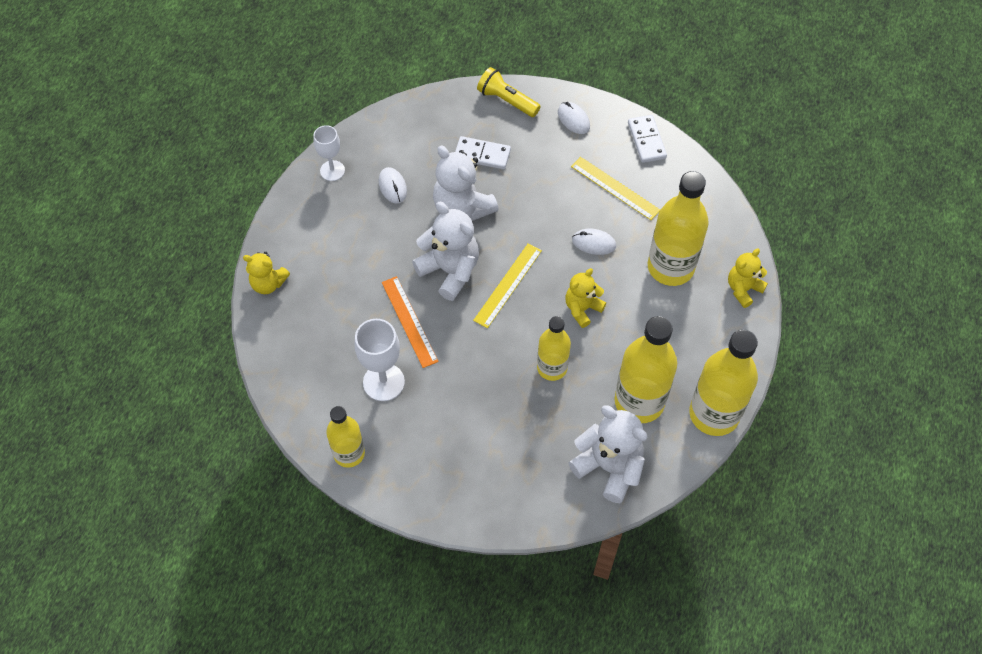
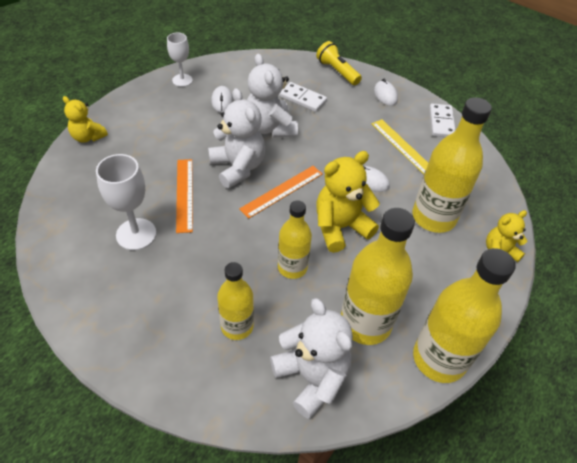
camera: 15 degrees right, 10 degrees down
yellow bottle [326,406,365,468] -> yellow bottle moved to [217,262,254,340]
yellow ruler [473,243,542,328] -> orange ruler [239,166,323,218]
yellow teddy bear [565,268,606,328] -> yellow teddy bear [316,151,380,253], size x1.64

